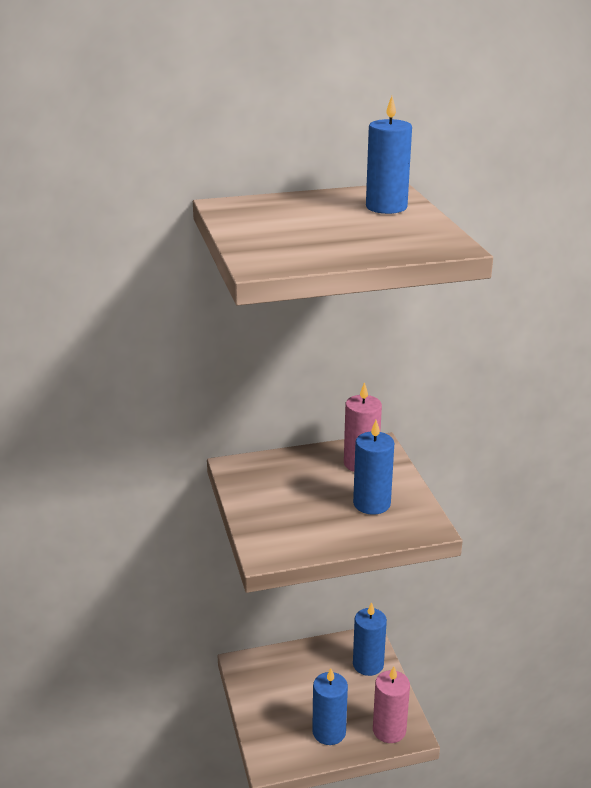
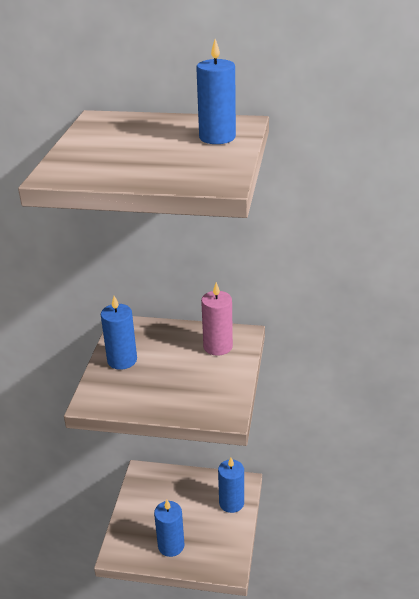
camera: 25 degrees right, 5 degrees up
blue candle [353,420,394,515] -> blue candle moved to [101,296,137,370]
pink candle [373,666,410,743] -> none

